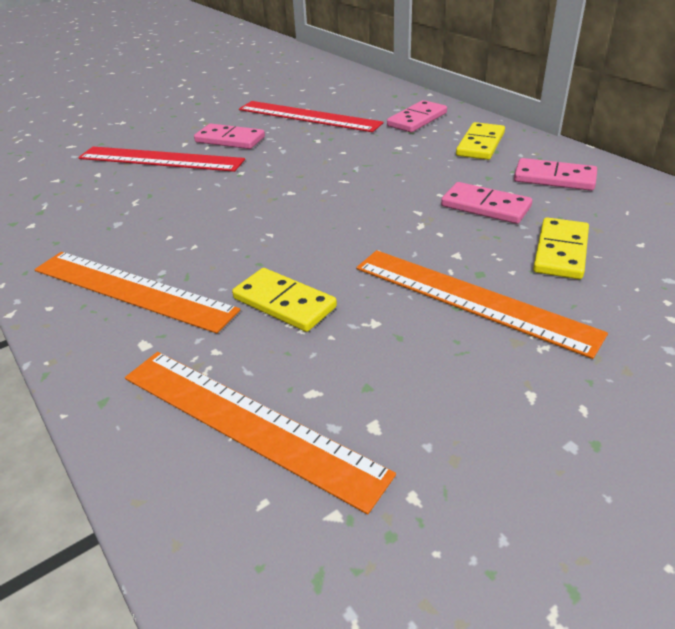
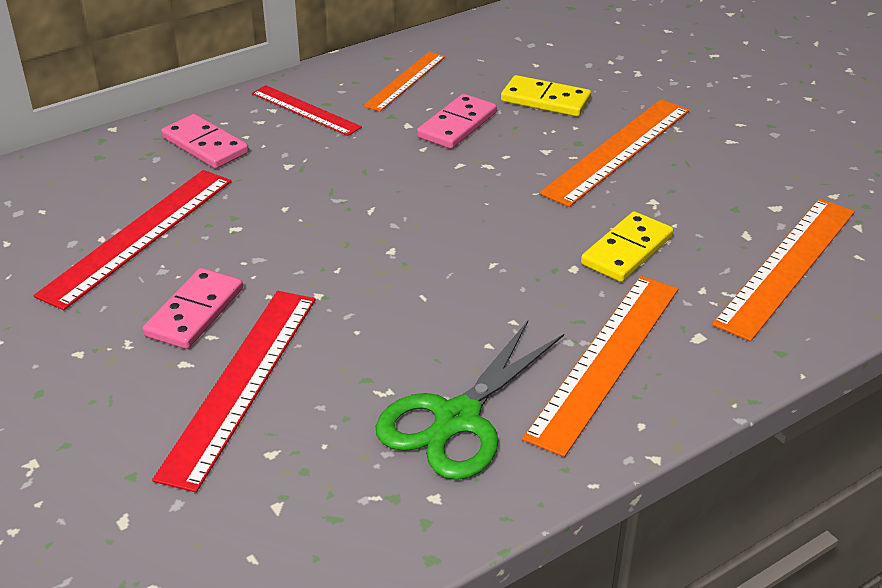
camera: 90 degrees left, 0 degrees up
yellow domino [456,122,505,160] -> red ruler [252,85,362,136]
pink domino [514,158,597,191] -> orange ruler [363,52,445,112]
none -> green scissors [376,321,564,480]

